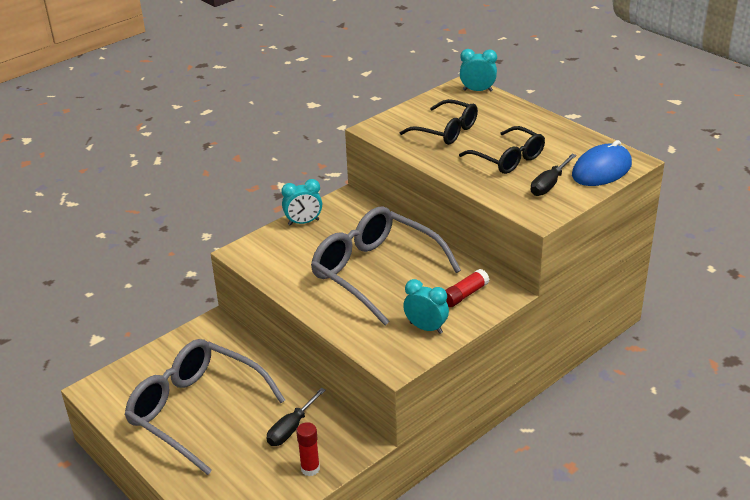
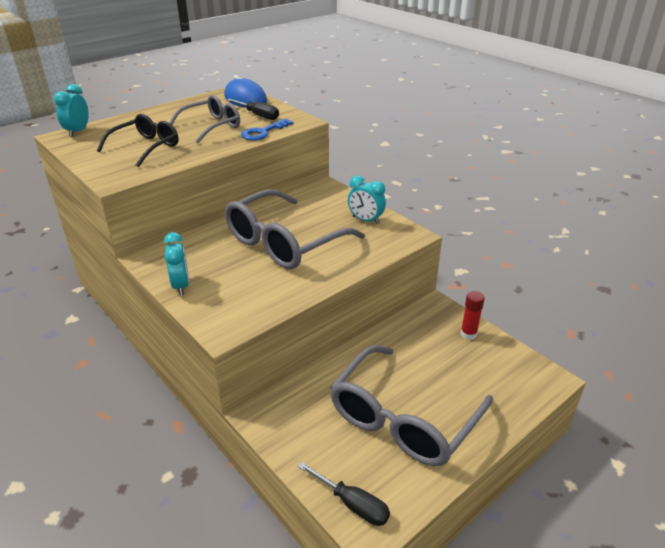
camera: 90 degrees left, 0 degrees up
black screwdriver [267,388,326,446] -> black screwdriver moved to [298,462,390,526]
turquoise clock [403,279,449,334] -> turquoise clock turned 90 degrees counterclockwise [348,175,386,225]
red glue stick [445,269,489,307] -> none
black glasses [459,126,545,174] -> grey glasses [169,95,240,143]
none -> blue key [241,118,293,141]

